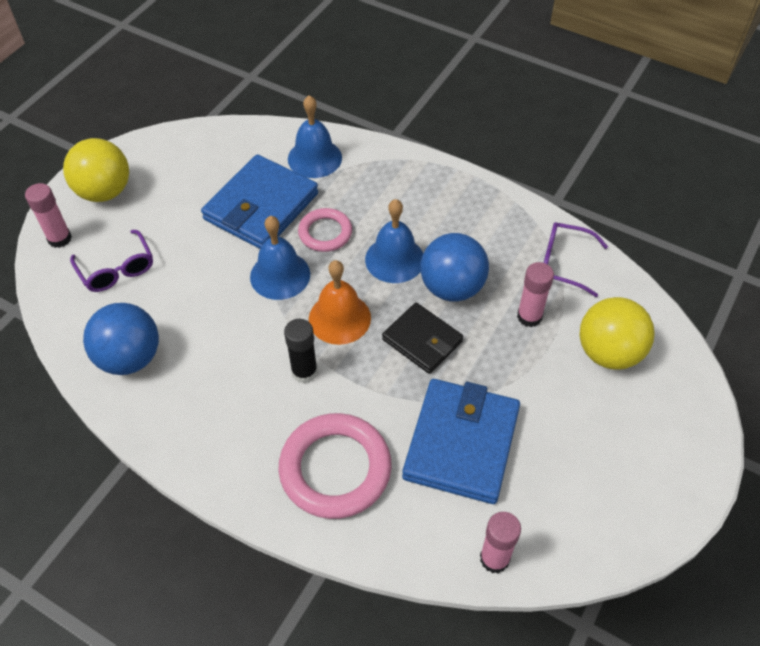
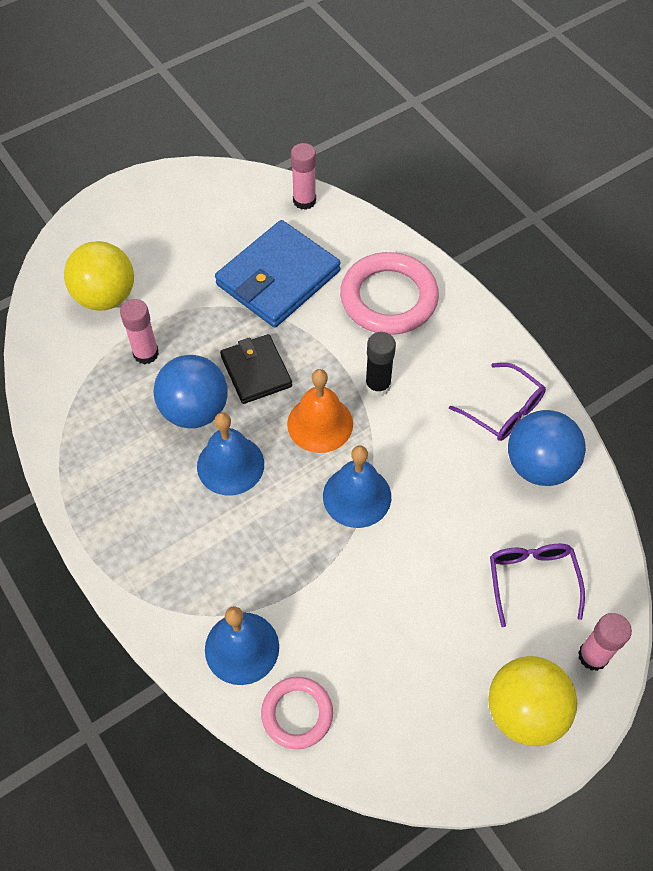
camera: 155 degrees left, 5 degrees up
blue wallet [201,154,318,249] -> none
pink ring [298,208,352,252] -> pink ring moved to [261,677,333,749]
purple glasses [544,222,608,297] -> purple glasses moved to [449,363,546,441]

